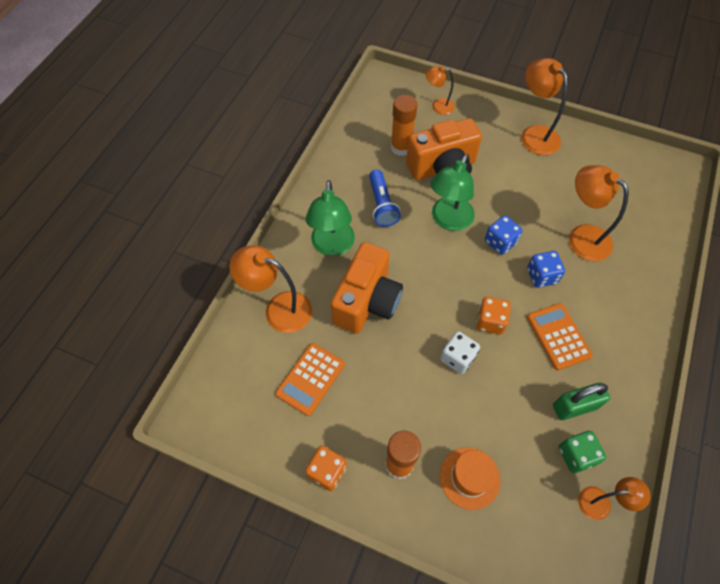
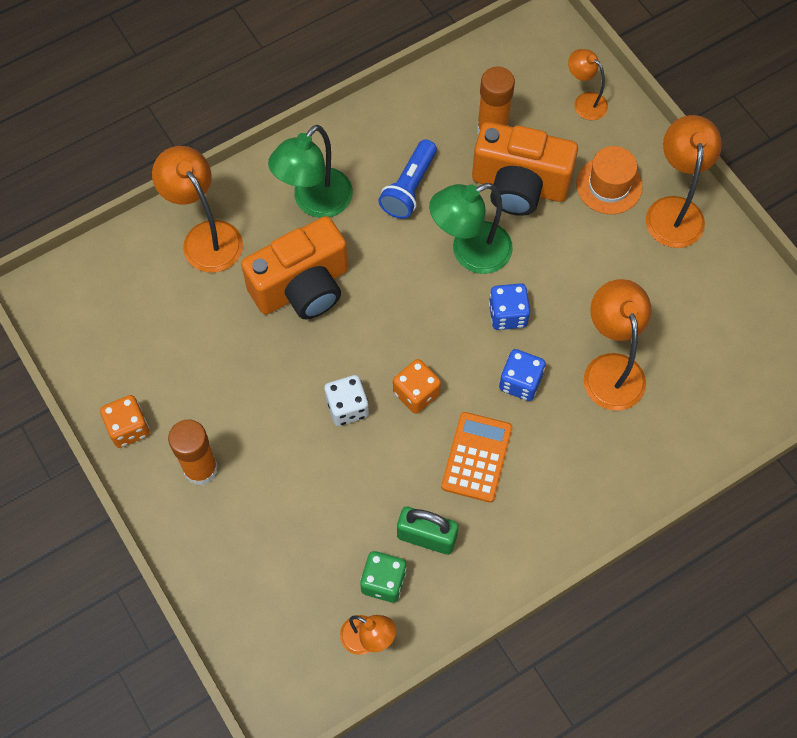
camera: 35 degrees right, 5 degrees up
orange calculator [275,343,345,416] -> none
orange hat [440,447,501,510] -> orange hat moved to [576,146,643,214]

